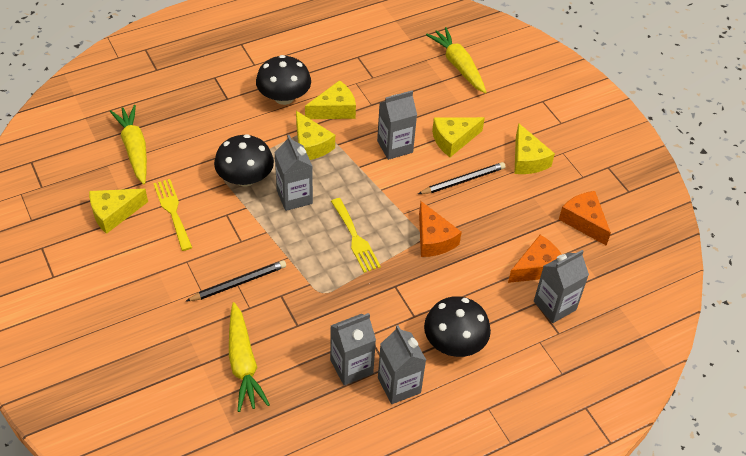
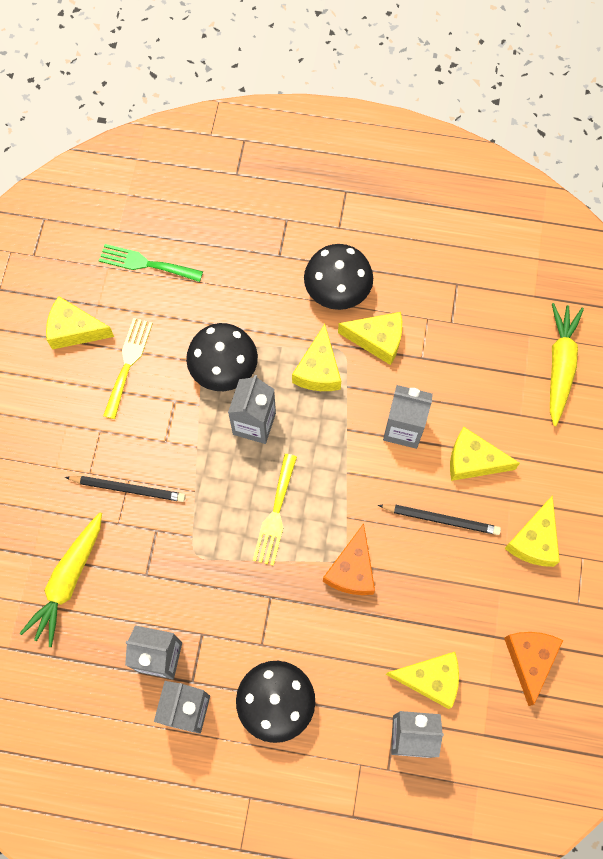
camera: 40 degrees right, 20 degrees up
yellow carrot [110,105,147,185] -> green fork [99,244,203,282]
orange cheese [508,235,562,283] -> yellow cheese [386,652,459,709]

